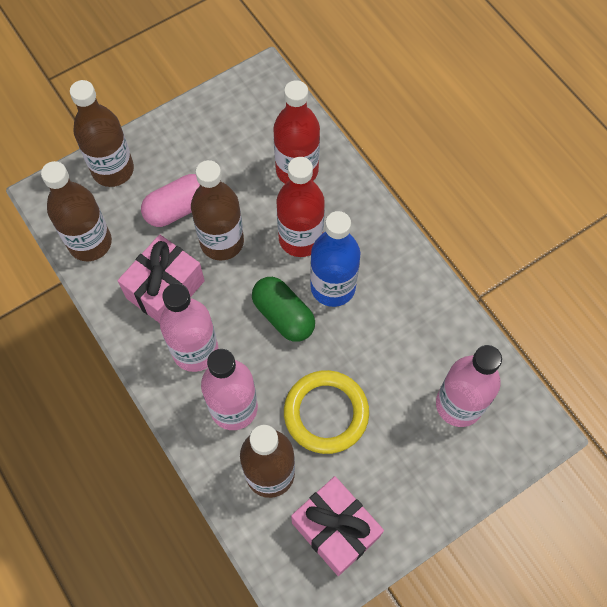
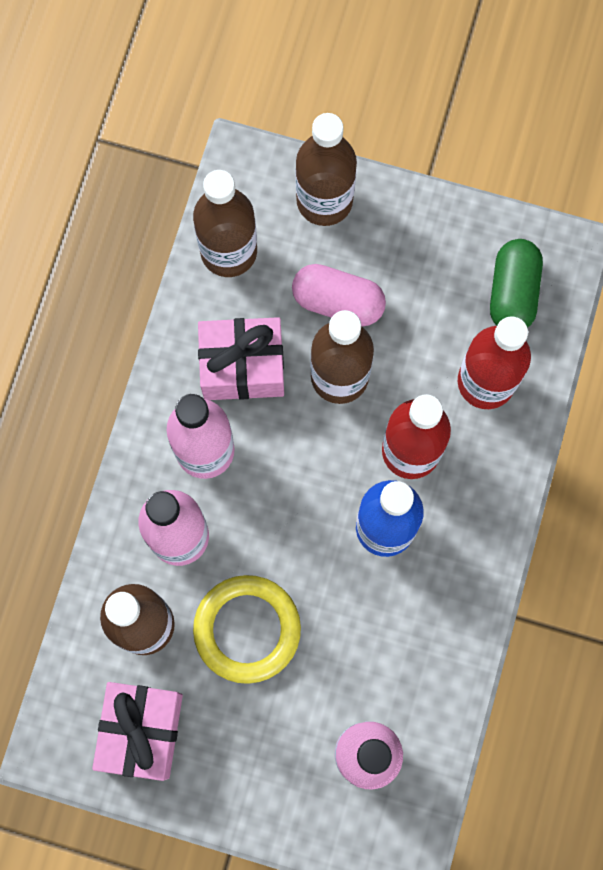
camera: 50 degrees right, 10 degrees up
green capsule [252,277,315,342] -> green capsule moved to [490,239,543,328]

